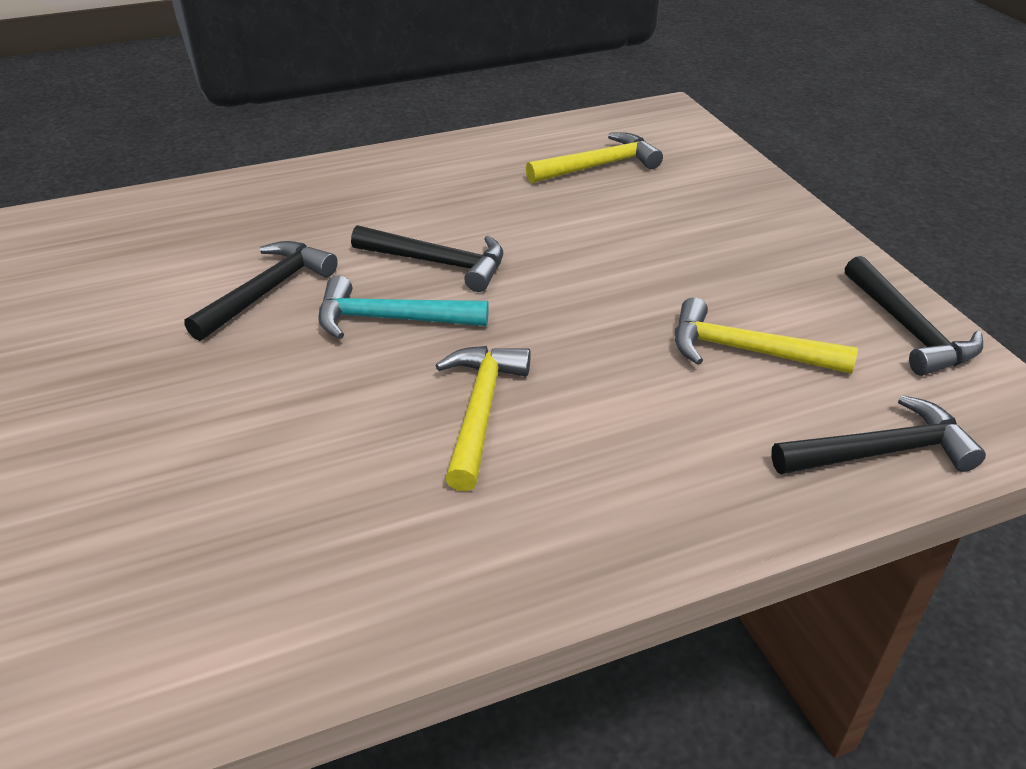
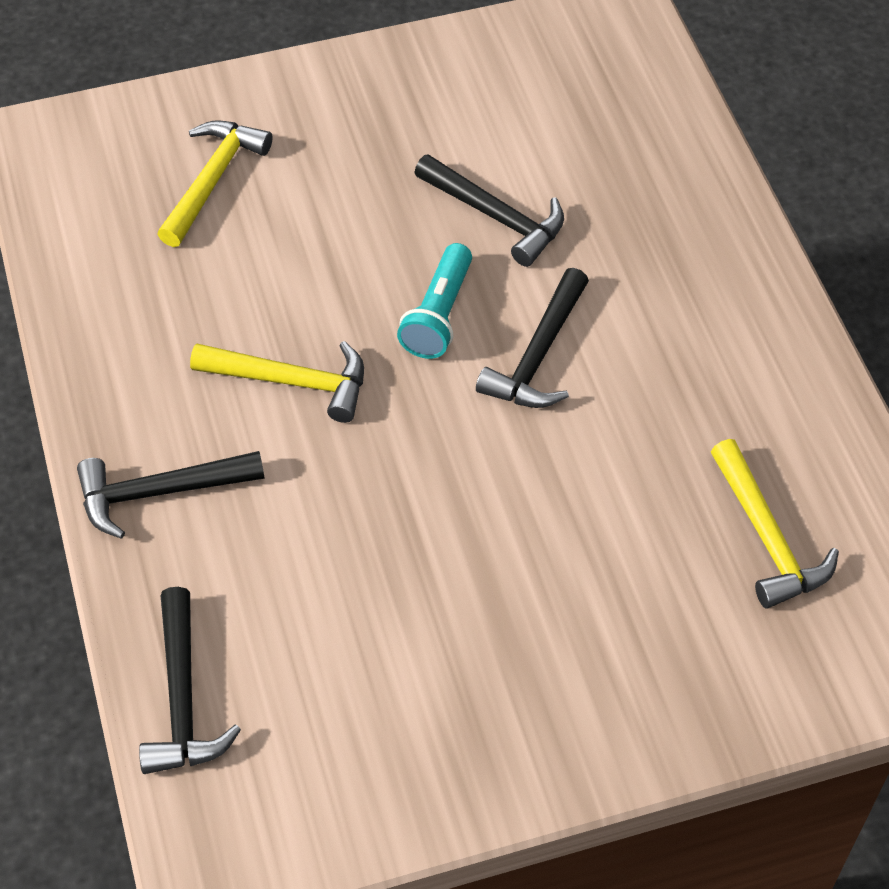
camera: 95 degrees right, 15 degrees up
turquoise hammer [318,276,489,339] -> turquoise flashlight [397,243,472,359]
yellow hammer [675,297,858,374] -> yellow hammer moved to [157,120,273,247]
black hammer [845,256,983,376] -> black hammer moved to [77,451,265,539]

